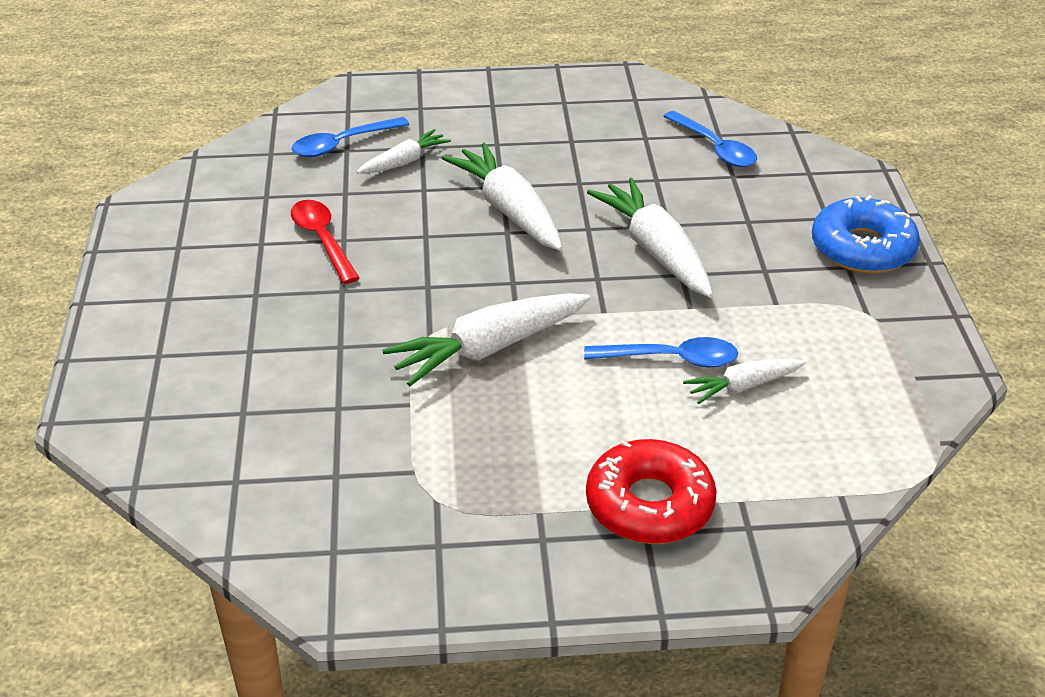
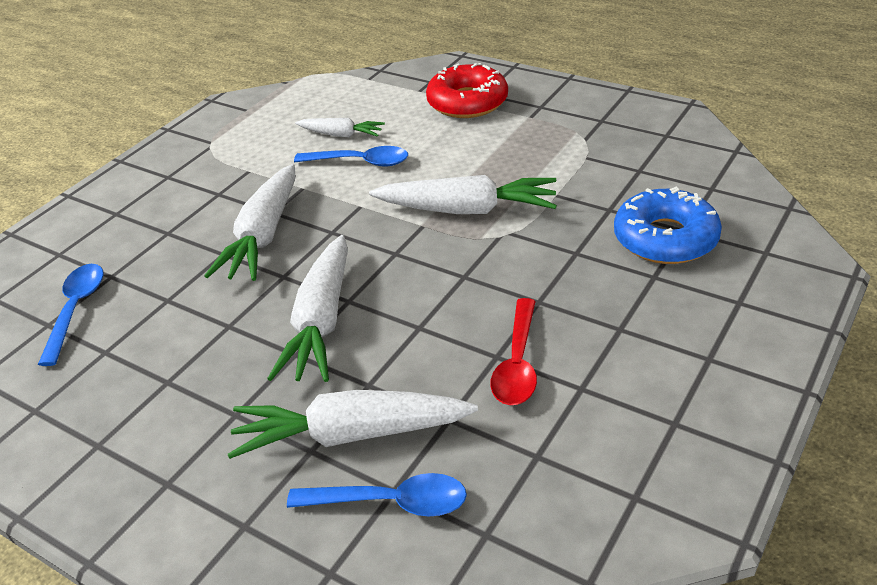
camera: 140 degrees left, 0 degrees up
white carrot [356,129,451,174] -> white carrot [228,390,478,459], size x1.77
blue spoon [584,337,738,367] -> blue spoon turned 150 degrees clockwise [294,146,408,167]
blue donut [812,195,920,273] -> blue donut moved to [614,187,722,264]

